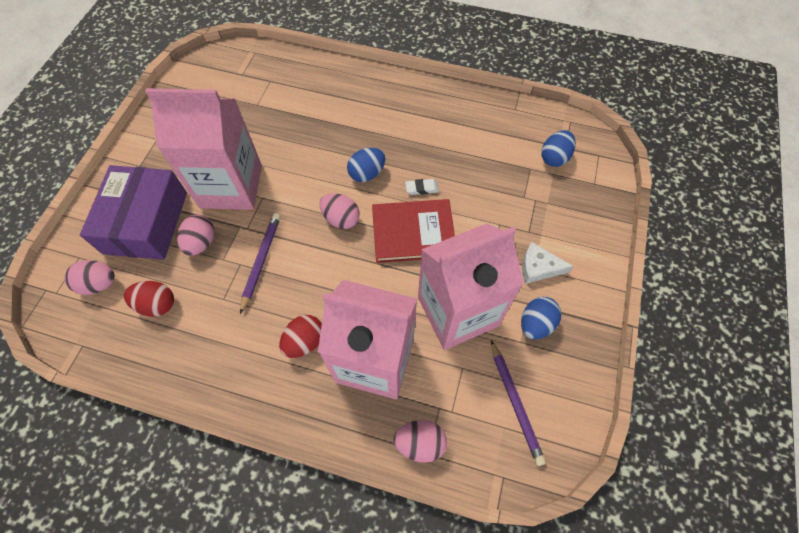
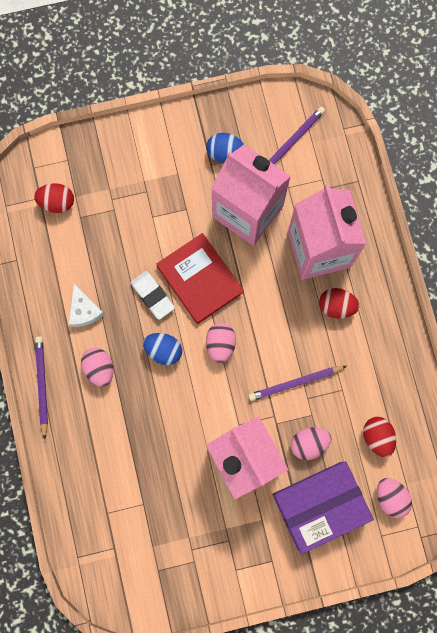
camera: 120 degrees left, 15 degrees up
pink egg [393,420,447,463] -> pink egg moved to [81,348,114,387]
white eraser [405,179,439,195] -> white eraser [130,271,175,320], size x1.59
white cheese [522,242,573,284] -> white cheese moved to [69,284,104,327]
blue egg [541,130,576,167] -> red egg [34,183,74,213]
none -> purple pencil [35,336,48,439]

